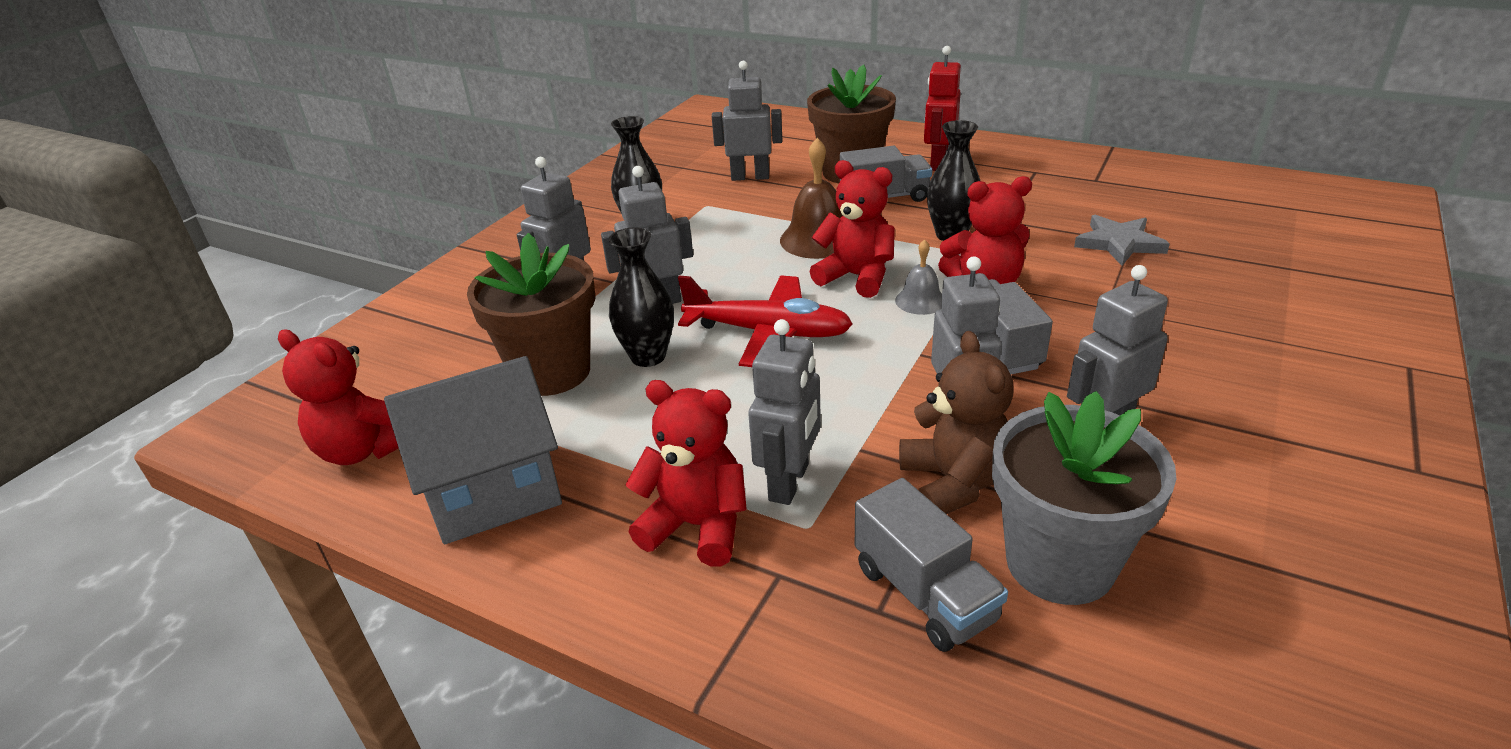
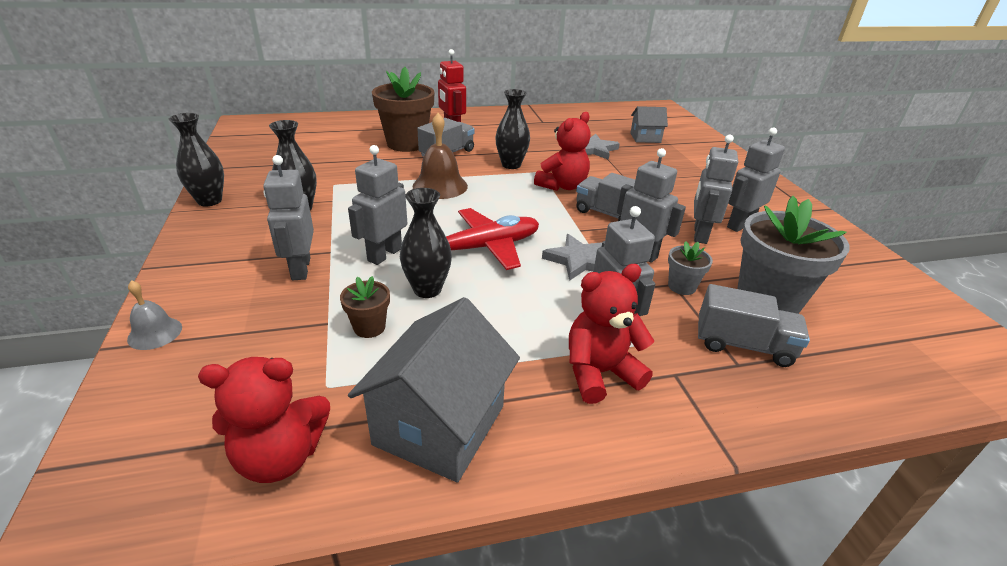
camera: 45 degrees left, 0 degrees up
brown flower pot [467,233,595,396] -> brown flower pot [340,276,390,338], size x0.47
grey robot [712,61,782,181] -> grey robot moved to [727,127,785,232]
red teddy bear [809,160,895,298] -> none
grey bell [895,239,942,315] -> grey bell moved to [127,280,182,350]
brown teddy bear [899,331,1014,514] -> grey flower pot [668,241,713,295]
none -> black vase [169,113,224,206]
none -> grey star [542,234,602,281]
none -> grey house [630,106,668,143]

